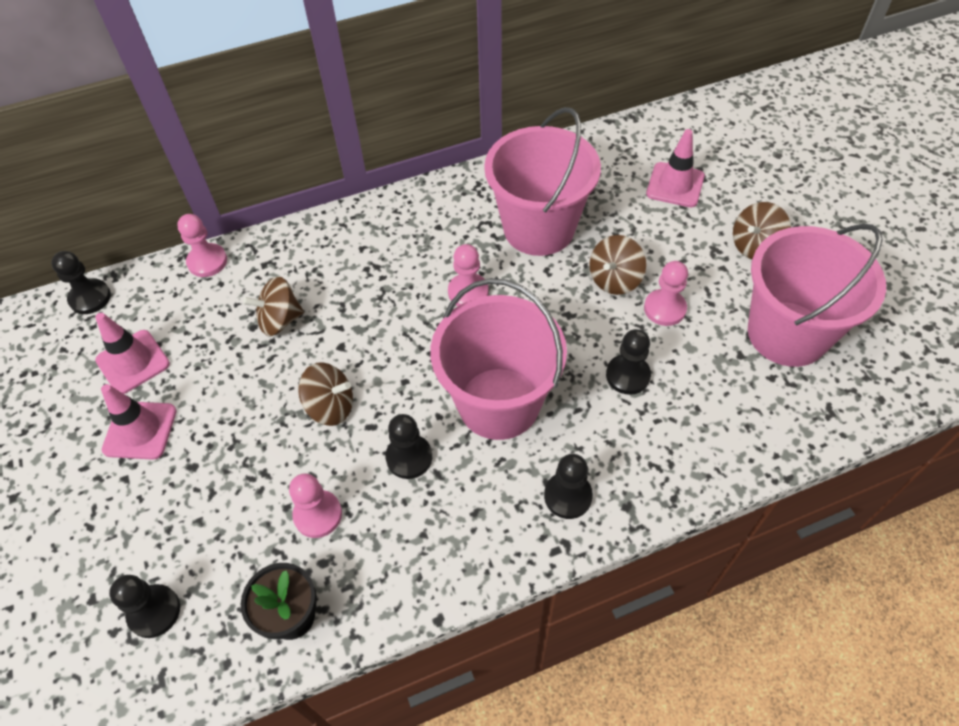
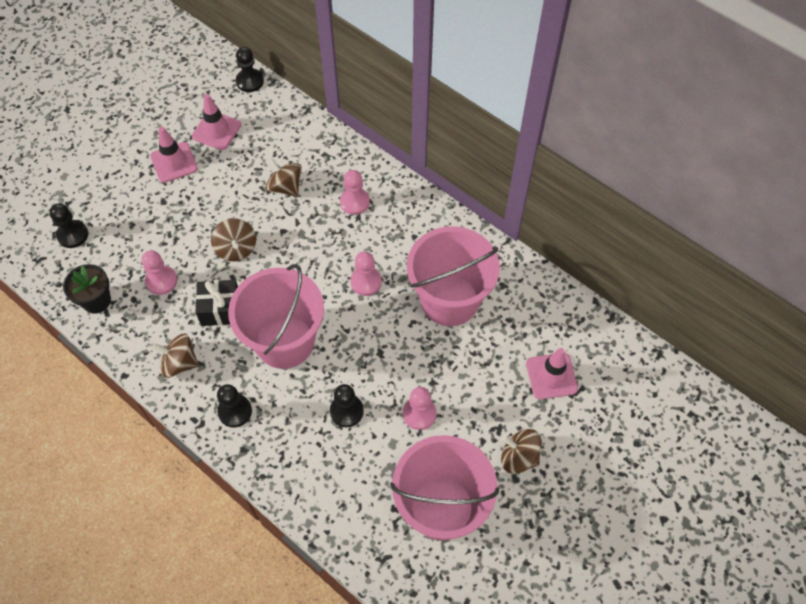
camera: 60 degrees right, 5 degrees up
pink pawn [177,214,227,277] -> pink pawn moved to [340,170,370,215]
black pawn [386,414,432,479] -> black gift [195,280,238,326]
brown spinning top [589,235,646,295] -> brown spinning top moved to [152,334,199,378]

